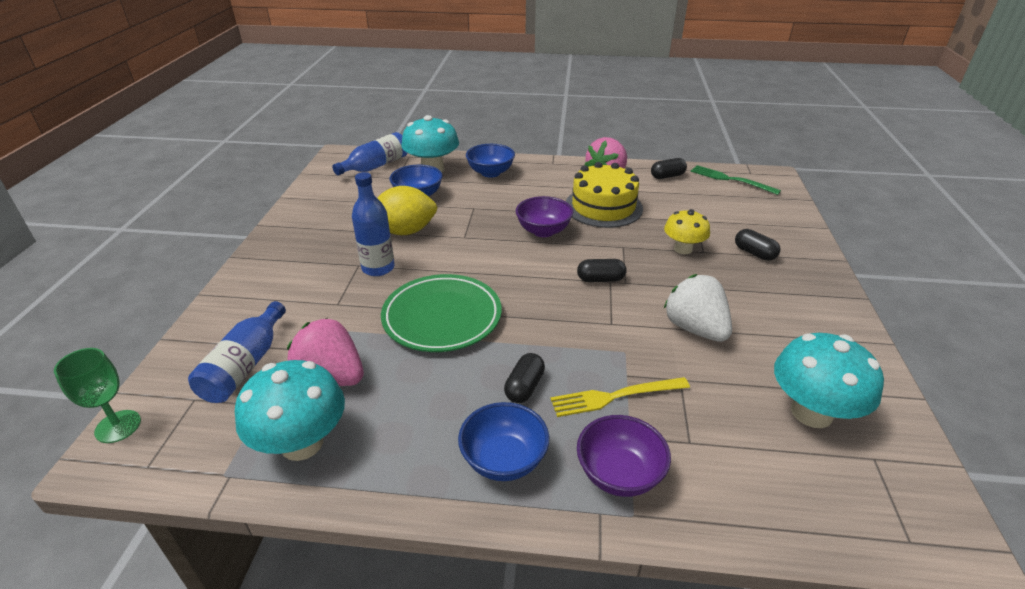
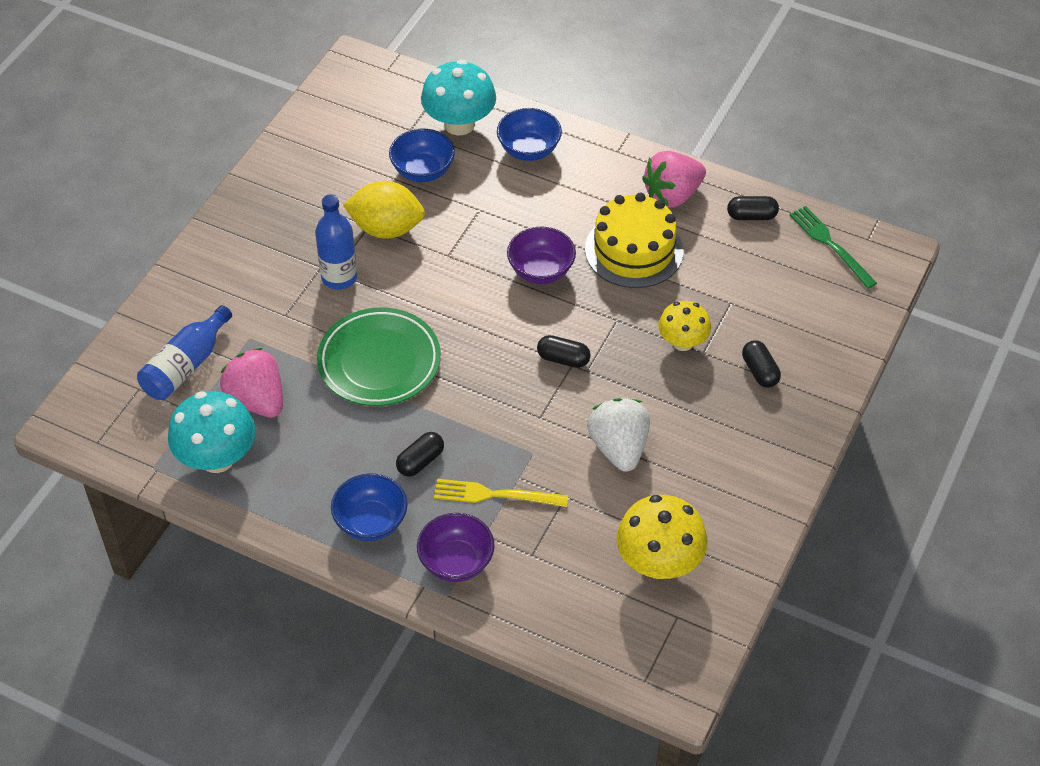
camera: 20 degrees right, 15 degrees up
green goblet [54,348,141,443] -> none
blue bottle [332,132,407,176] -> none
turquoise mushroom [774,333,884,428] -> yellow mushroom [617,495,708,579]

